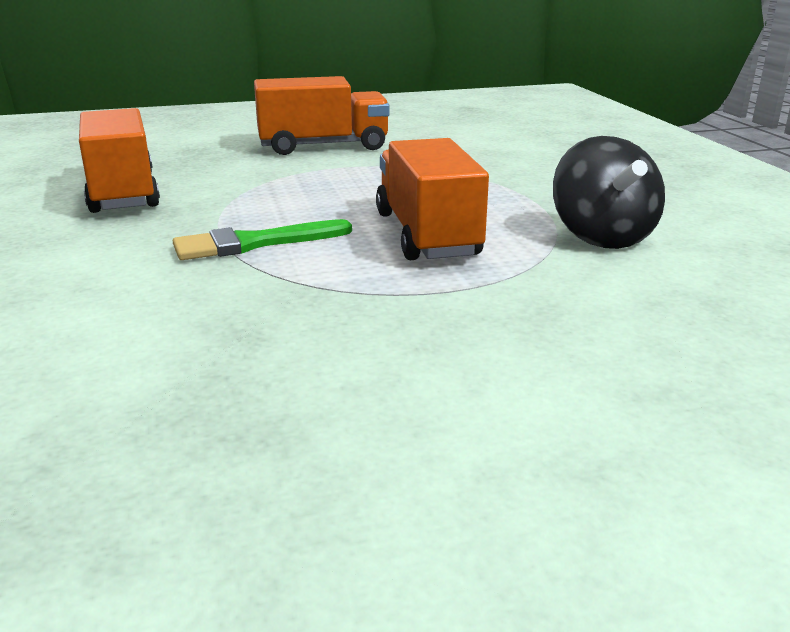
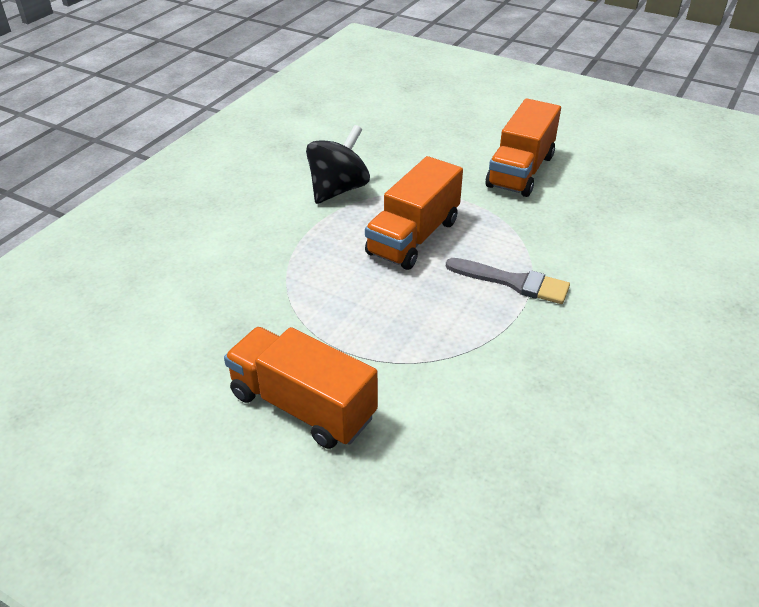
camera: 135 degrees left, 15 degrees up
orange truck [79,108,160,213] -> orange truck moved to [486,98,561,197]
green brush [173,219,352,260] -> grey brush [446,258,570,304]

